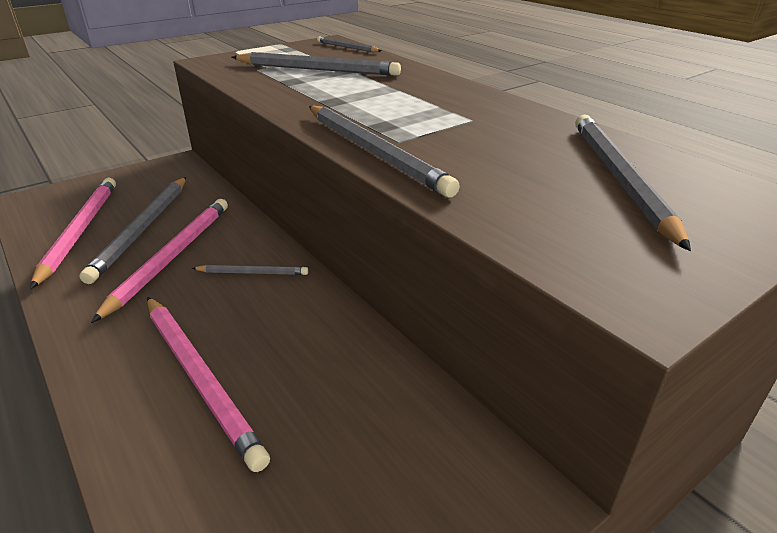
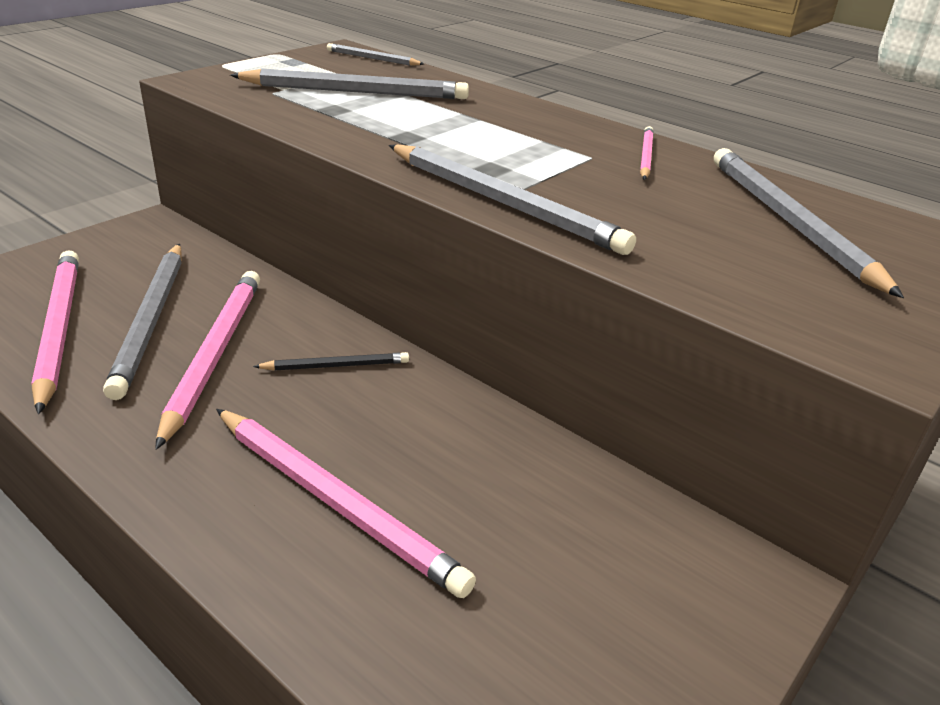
camera: 15 degrees left, 0 degrees up
grey pencil [192,265,308,275] -> black pencil [253,352,409,371]
none -> pink pencil [640,126,654,180]

